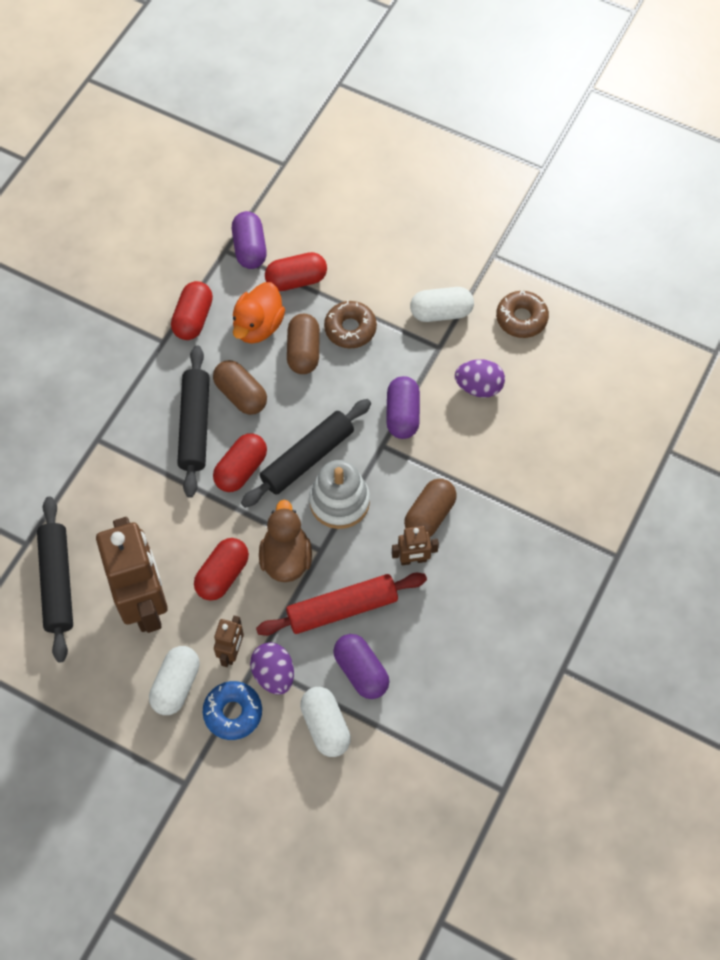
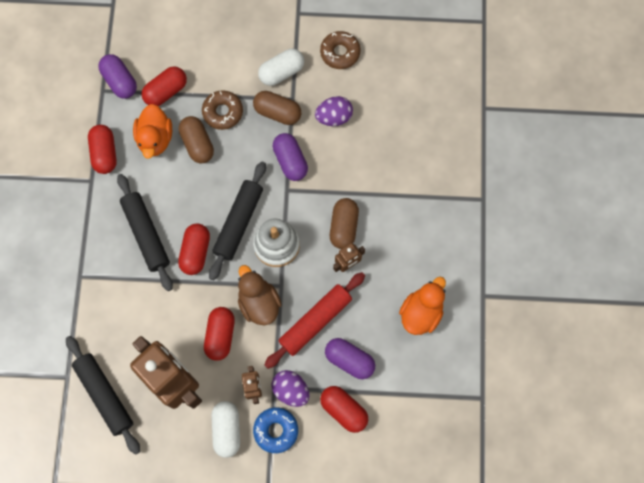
camera: 25 degrees left, 10 degrees up
brown capsule [213,360,267,415] -> brown capsule moved to [253,91,301,125]
white capsule [300,687,351,757] -> red capsule [320,386,368,433]
none -> orange duck [399,277,446,335]

